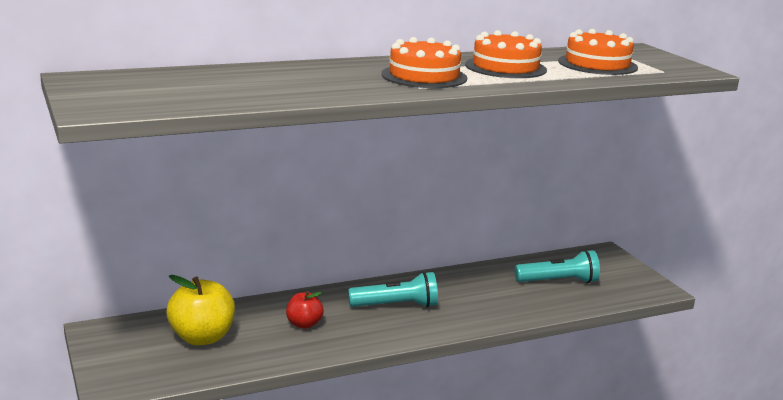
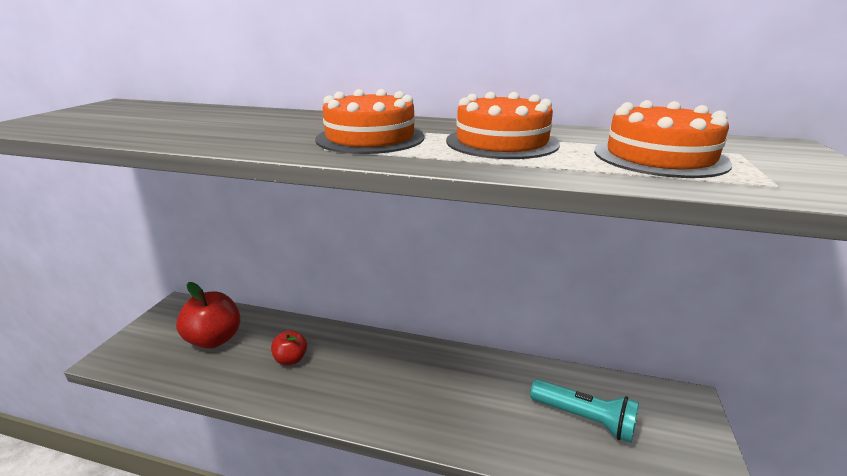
camera: 40 degrees right, 5 degrees up
yellow apple [166,275,235,345] -> red apple [176,282,241,349]
turquoise flashlight [348,271,438,307] -> none

